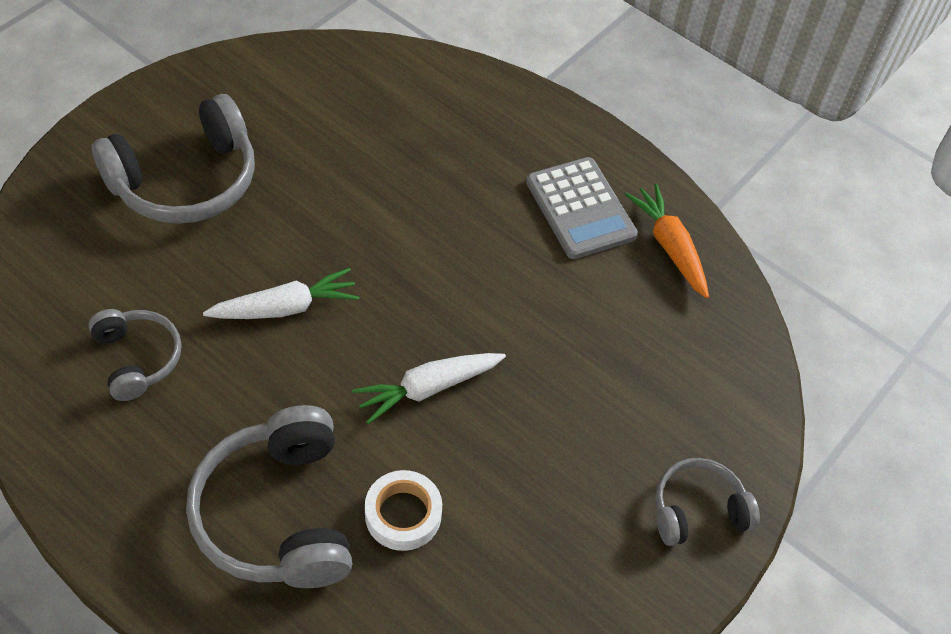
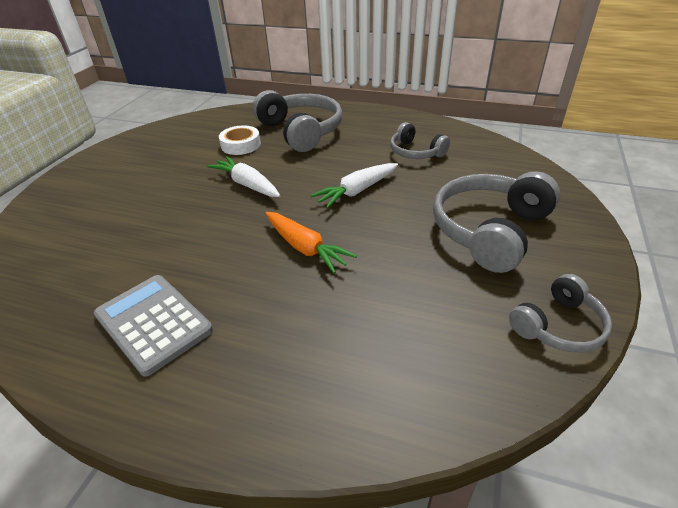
camera: 165 degrees right, 15 degrees down
white carrot [352,353,506,424] -> white carrot turned 90 degrees counterclockwise [207,156,281,197]
orange carrot [625,184,709,299] -> orange carrot moved to [265,212,357,274]
grey headphones [655,458,760,546] -> grey headphones moved to [509,274,612,352]

